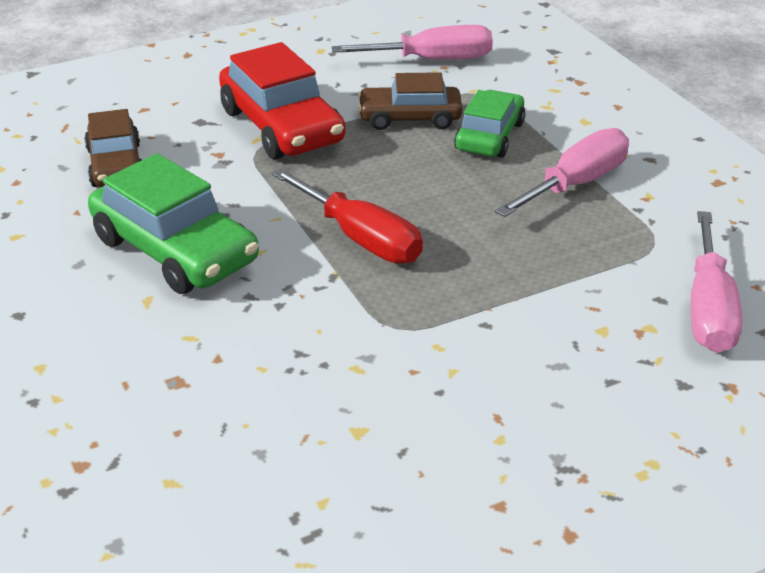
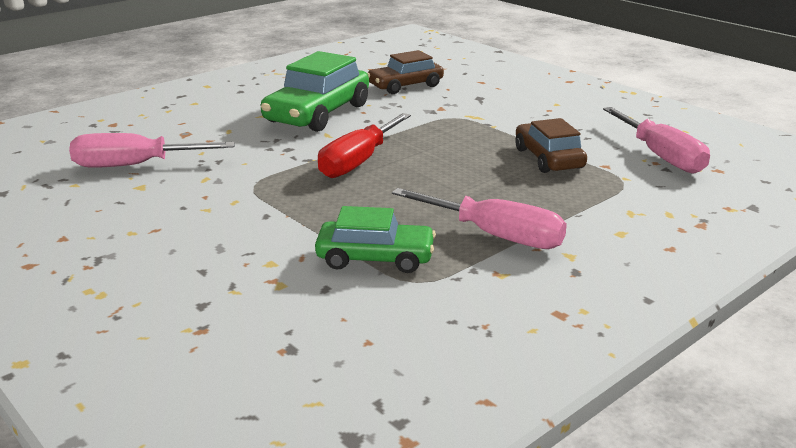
camera: 75 degrees right, 10 degrees down
red car [219,42,346,159] -> none
green car [454,90,525,158] -> green car moved to [315,206,436,273]
pink screwdriver [691,211,743,353] -> pink screwdriver moved to [69,133,235,168]

